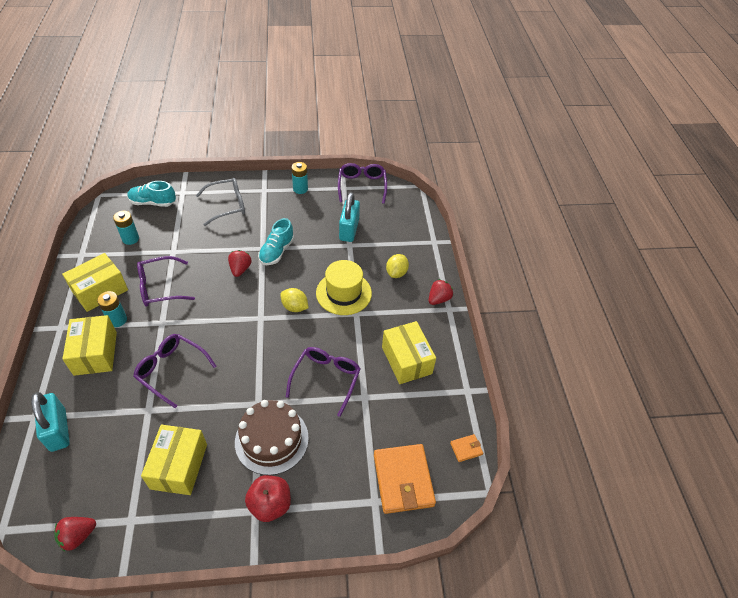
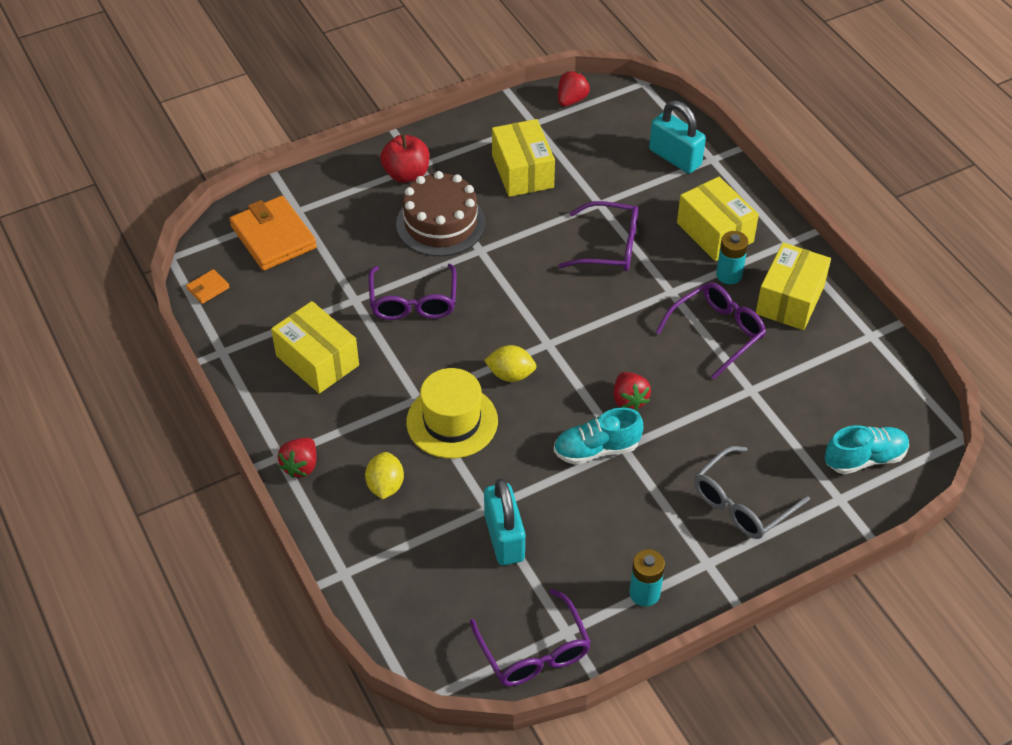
camera: 160 degrees right, 0 degrees up
turquoise battery [113,211,139,245] -> none
turquoise shoe [258,218,294,265] -> turquoise shoe turned 105 degrees counterclockwise [554,408,643,465]

